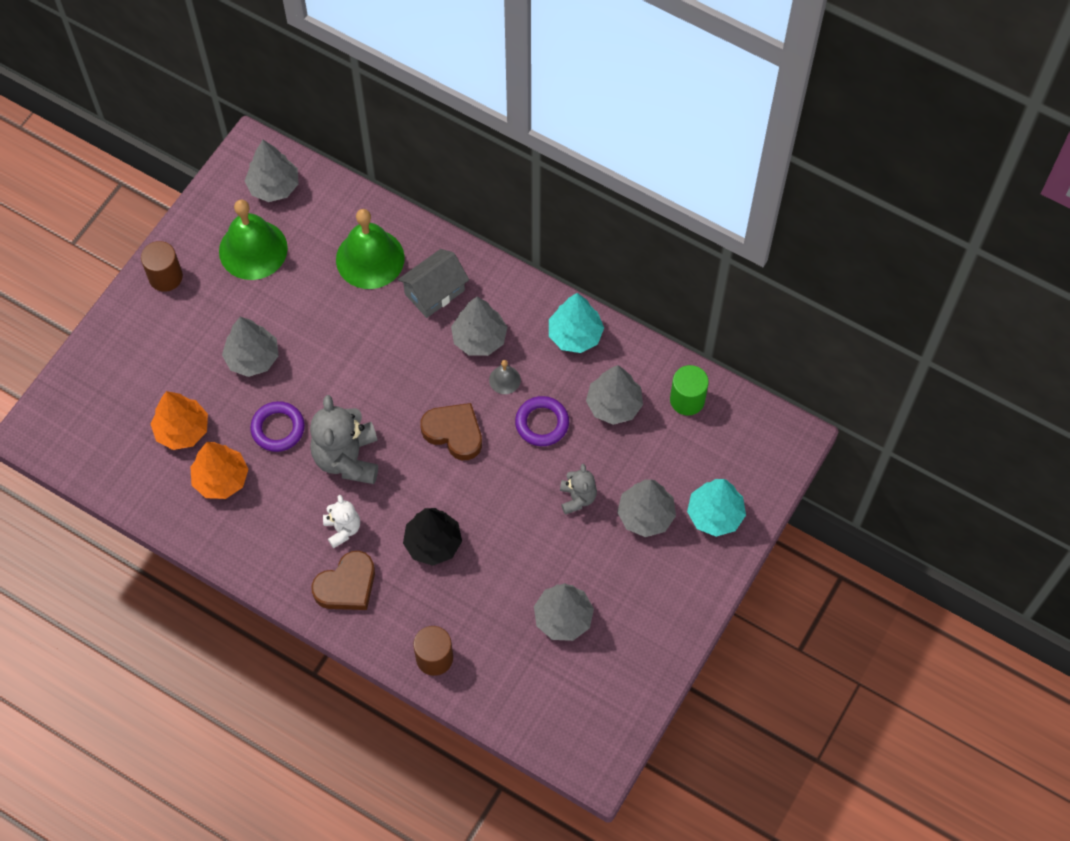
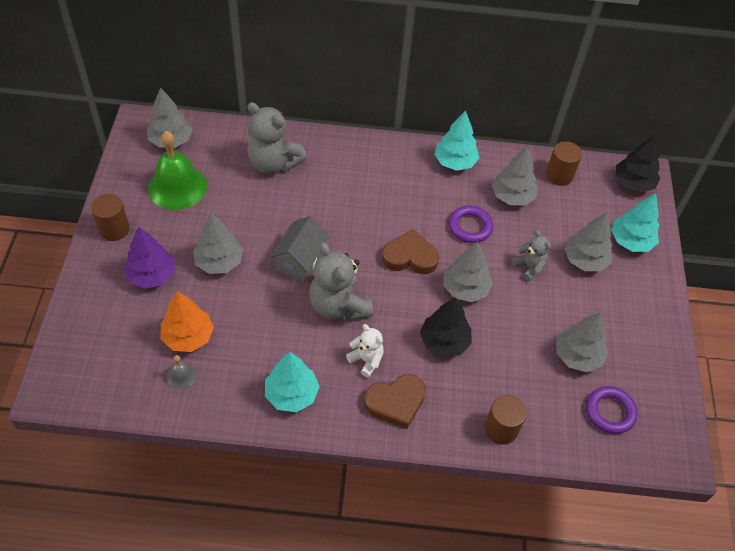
camera: 30 degrees left, 10 degrees down
orange tree [190,442,248,499] -> none
purple ring [250,401,305,452] -> purple ring moved to [586,386,637,434]
brown heart [311,551,375,610] -> brown heart turned 45 degrees clockwise [364,374,426,429]
green bell [336,209,405,289] -> grey teddy bear [247,102,307,174]
grey house [398,249,469,318] -> grey house moved to [270,216,329,282]
grey tree [451,297,507,356] -> grey tree moved to [443,242,493,302]
grey bell [489,360,521,394] -> grey bell moved to [167,355,197,390]
green cylinder [670,365,709,415] -> brown cylinder [546,141,582,186]
none -> purple tree [124,226,175,289]
none -> turquoise tree [265,352,320,412]
none -> black tree [616,133,661,193]

